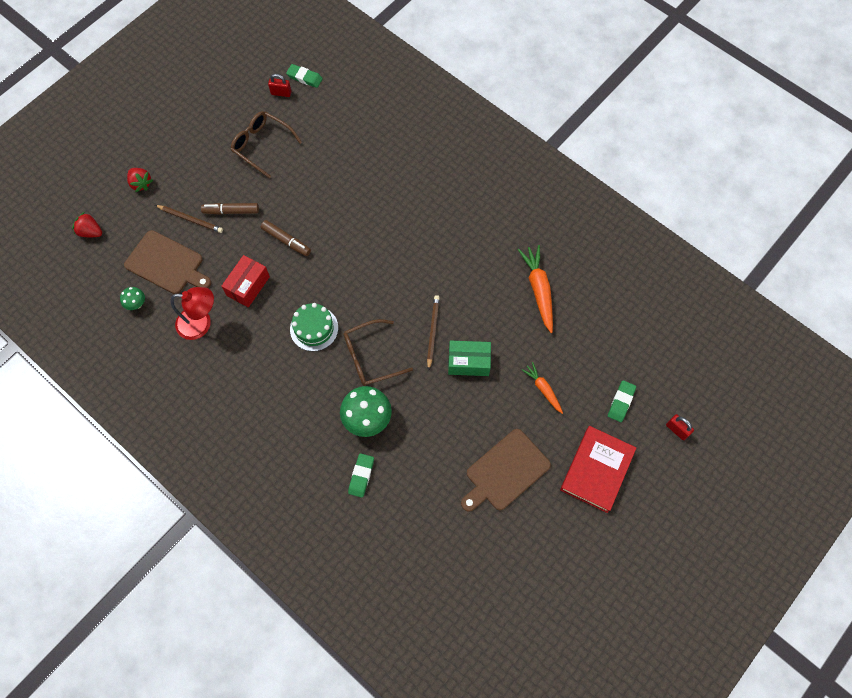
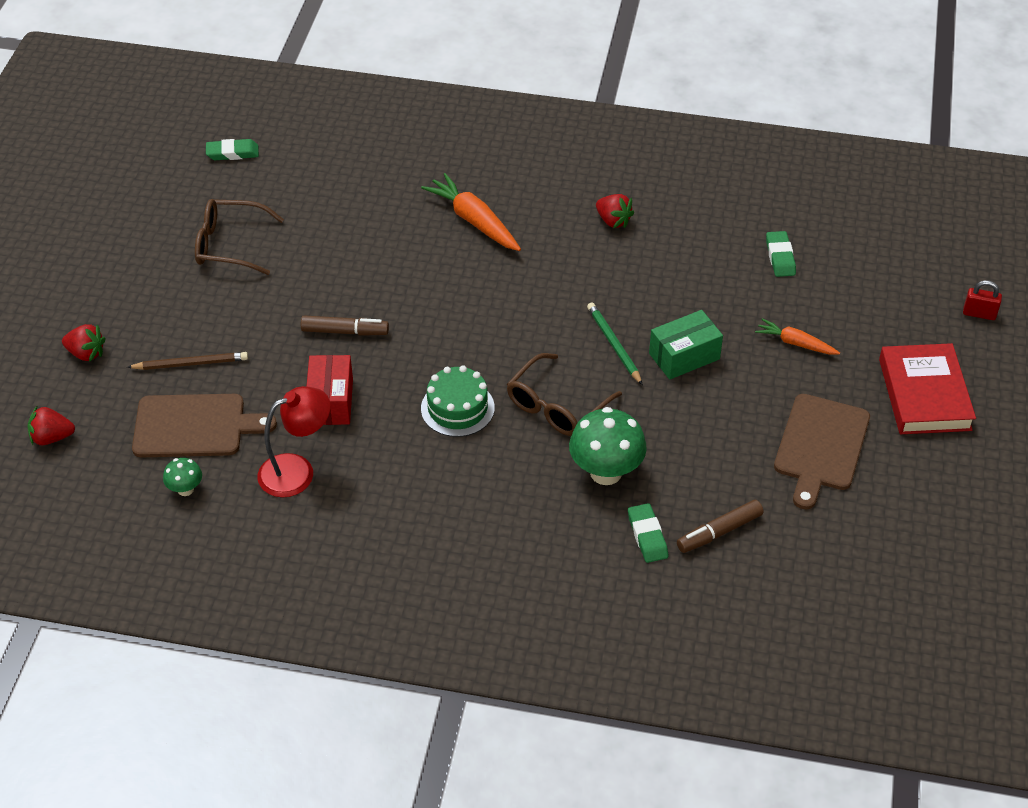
camera: 30 degrees left, 20 degrees down
brown marker [201,203,259,215] -> brown marker moved to [677,500,764,553]
red padlock [268,74,291,97] -> none
brown pencil [427,295,440,371] -> green pencil [587,303,643,385]
orange carrot [518,245,553,333] -> orange carrot moved to [421,173,521,251]
green eraser [608,380,636,422] -> green eraser moved to [766,231,796,277]
none -> red strawberry [596,194,634,228]

